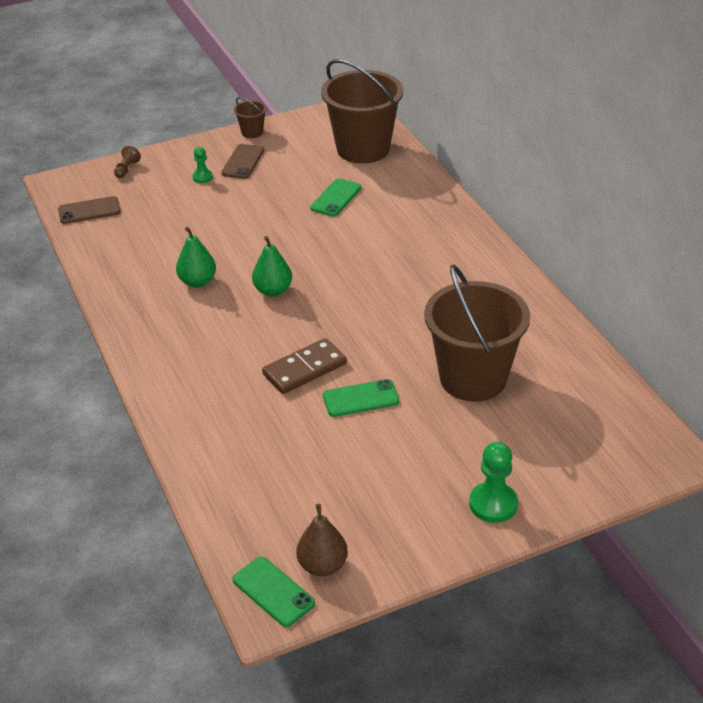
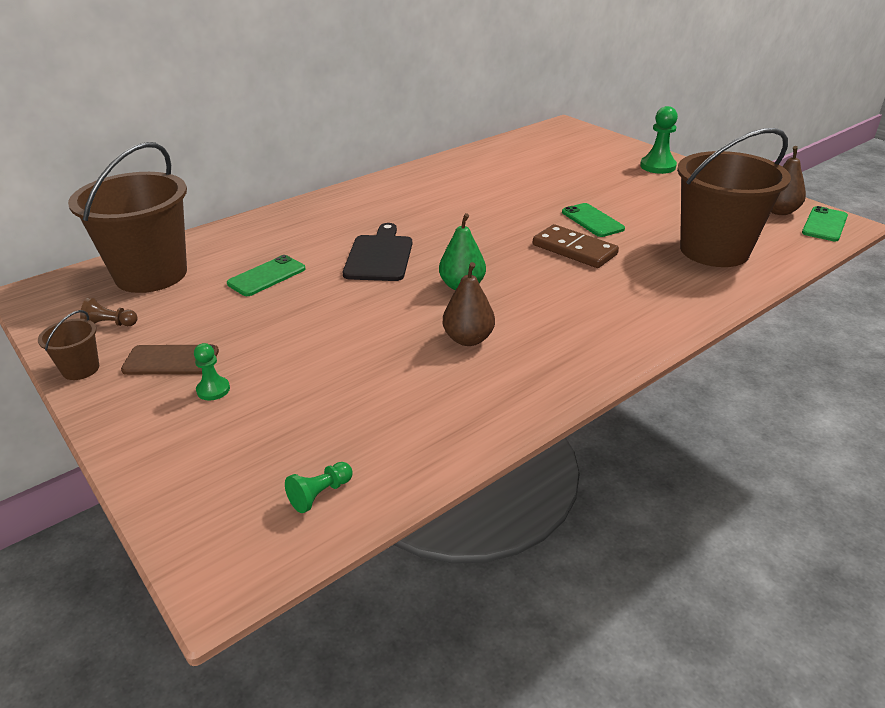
camera: 105 degrees left, 5 degrees down
brown phone [58,196,121,224] -> green pawn [285,462,353,513]
brown pawn [114,146,141,178] -> brown pawn moved to [80,298,138,326]
green pear [176,227,216,288] -> brown pear [443,262,495,346]
green phone [310,178,361,217] -> green phone turned 60 degrees counterclockwise [227,255,306,296]
brown bucket [424,265,530,402] -> brown bucket moved to [677,128,791,267]
none -> black cutting board [343,223,412,281]

